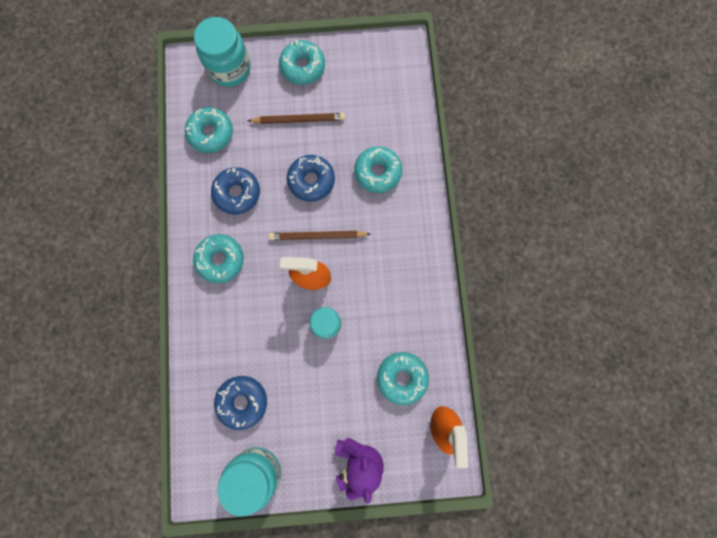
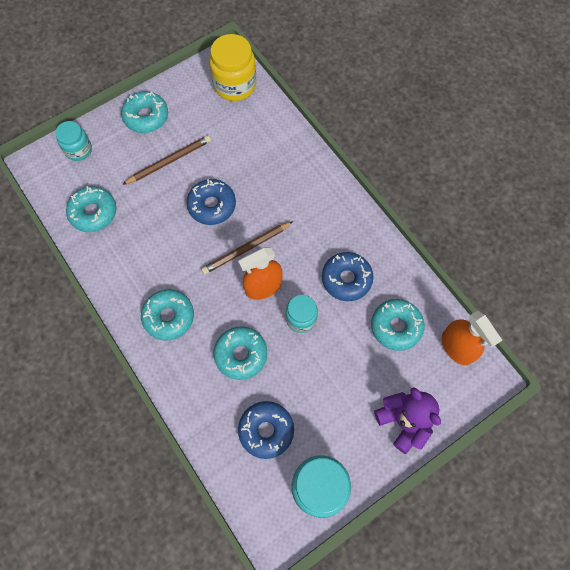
camera: 30 degrees left, 10 degrees down
turquoise jar [194,17,251,87] -> turquoise jar [55,121,92,161], size x0.62
blue donut [211,167,260,215] -> blue donut moved to [322,252,374,301]
turquoise donut [354,146,402,193] -> turquoise donut moved to [214,327,267,380]
none -> yellow jar [209,34,256,101]

